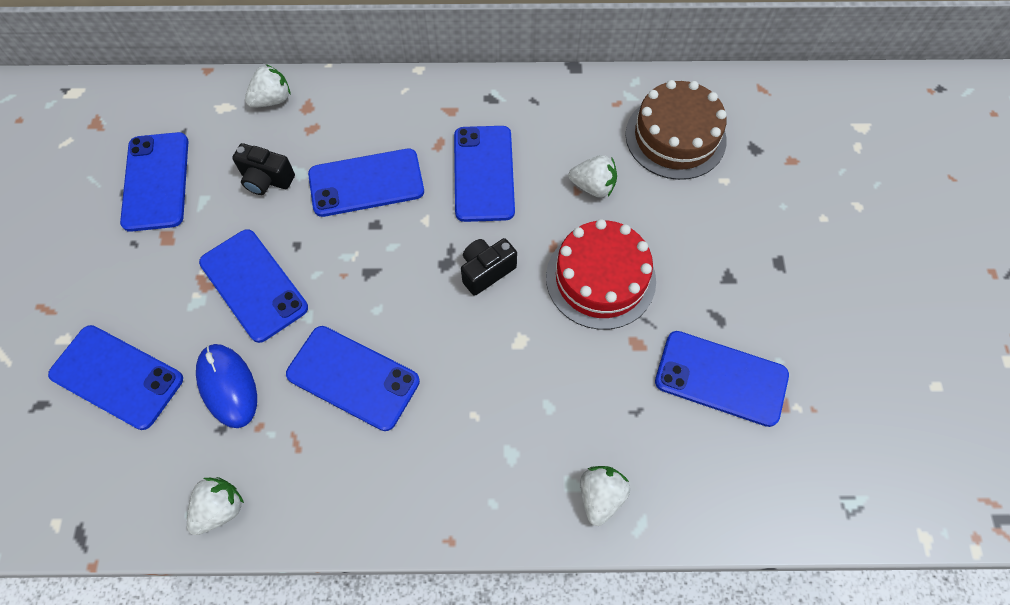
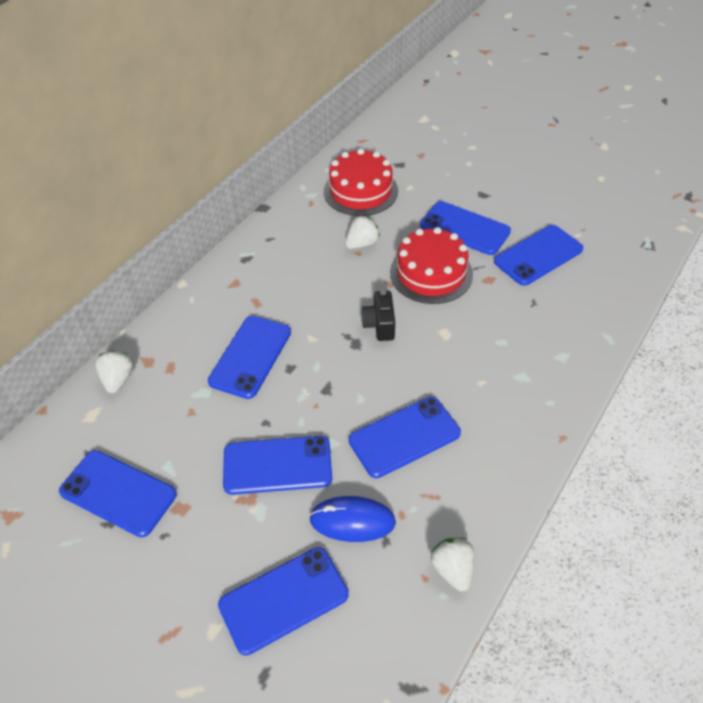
camera: 55 degrees left, 15 degrees down
black camera [232,143,295,195] -> none
blue phone [454,126,515,222] -> blue phone moved to [420,201,511,255]
white strawberry [580,466,630,526] -> none
brown cake [625,80,727,180] -> red cake [324,148,398,216]

